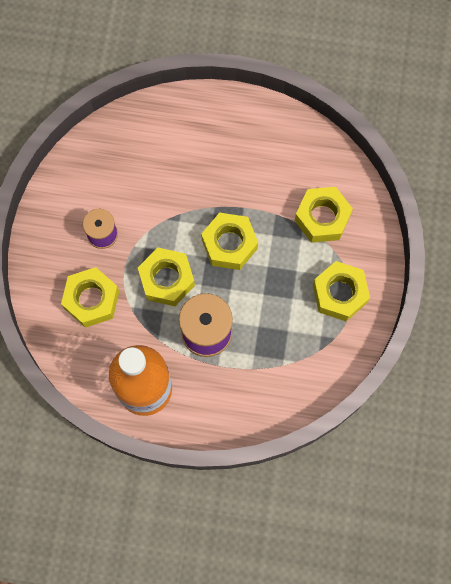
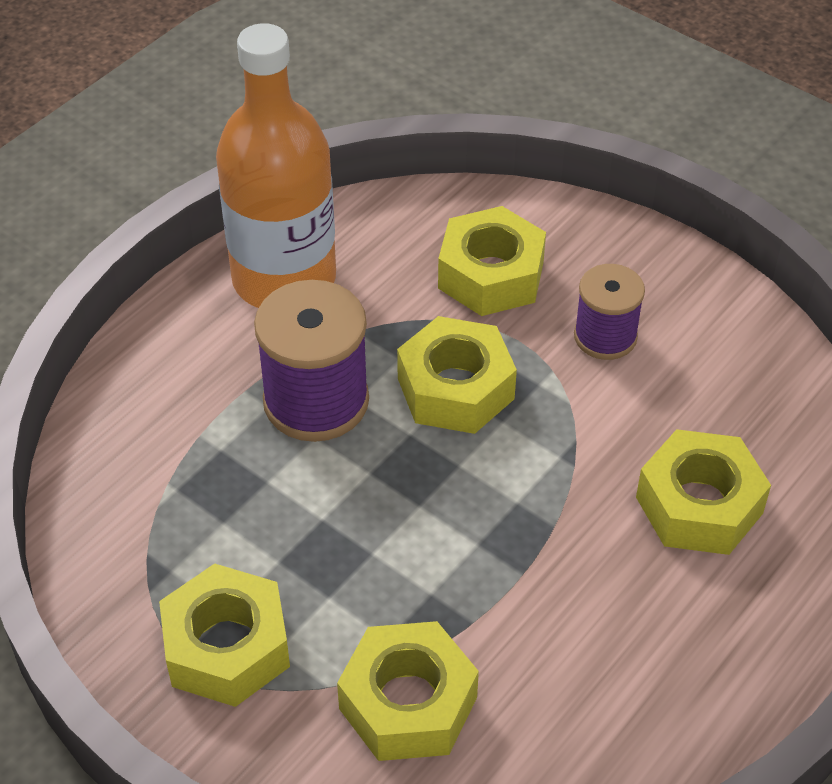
camera: 120 degrees right, 25 degrees down
yellow nut [201,213,258,270] -> yellow nut moved to [636,429,771,555]

